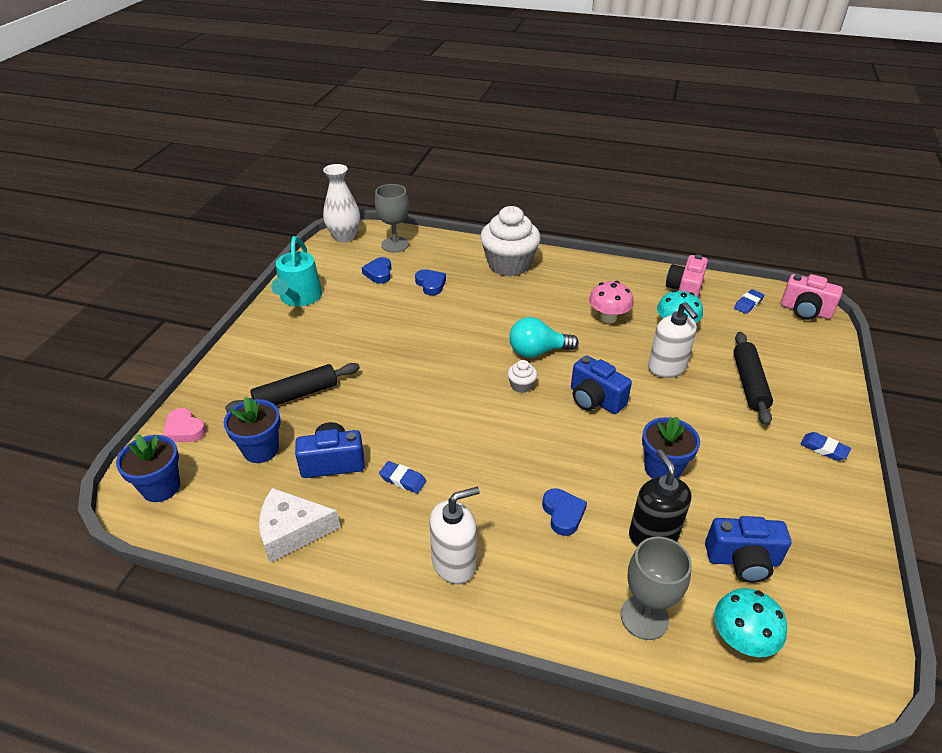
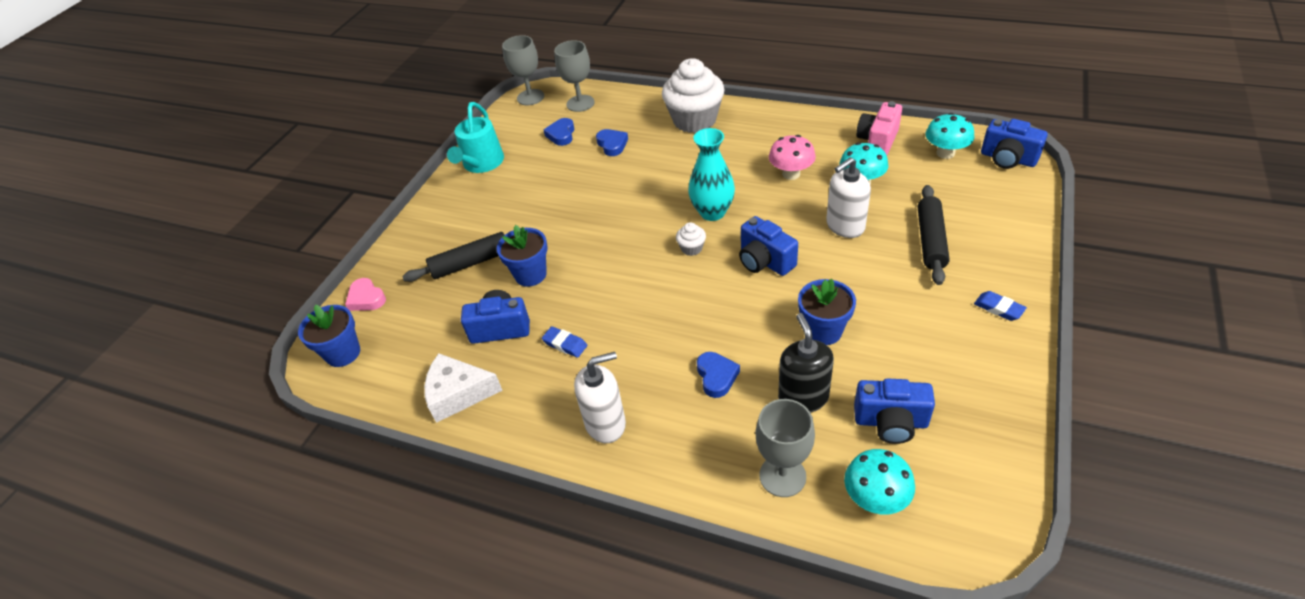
camera: 10 degrees right, 5 degrees up
blue flower pot [224,397,281,463] -> blue flower pot moved to [497,225,548,287]
white vase [323,164,360,243] -> grey goblet [502,35,544,105]
turquoise light bulb [509,317,579,358] -> turquoise vase [688,128,735,221]
white soap dispenser [648,302,698,378] -> white soap dispenser turned 75 degrees clockwise [826,157,871,238]
blue eraser [734,289,764,314] -> turquoise mushroom [925,113,974,159]
pink camera [781,274,843,320] -> blue camera [981,119,1048,169]

